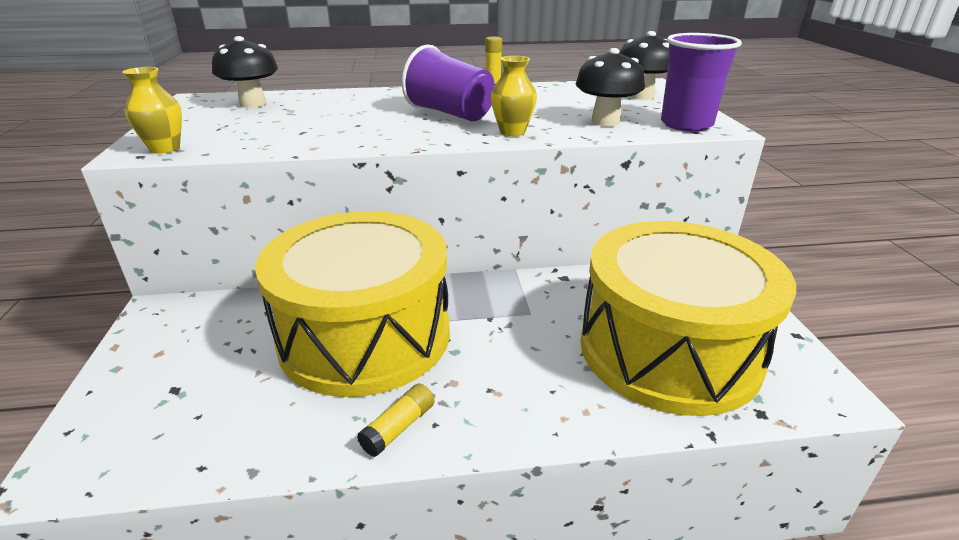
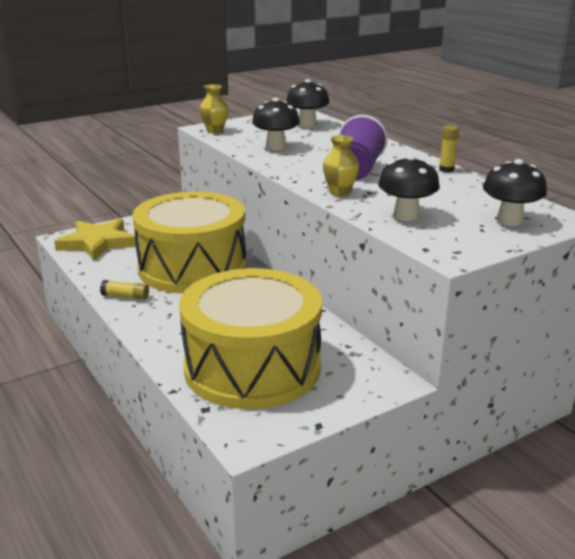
camera: 65 degrees right, 5 degrees down
purple cup [661,33,742,132] -> none
none -> yellow star [54,218,136,261]
none -> black mushroom [252,98,300,150]

